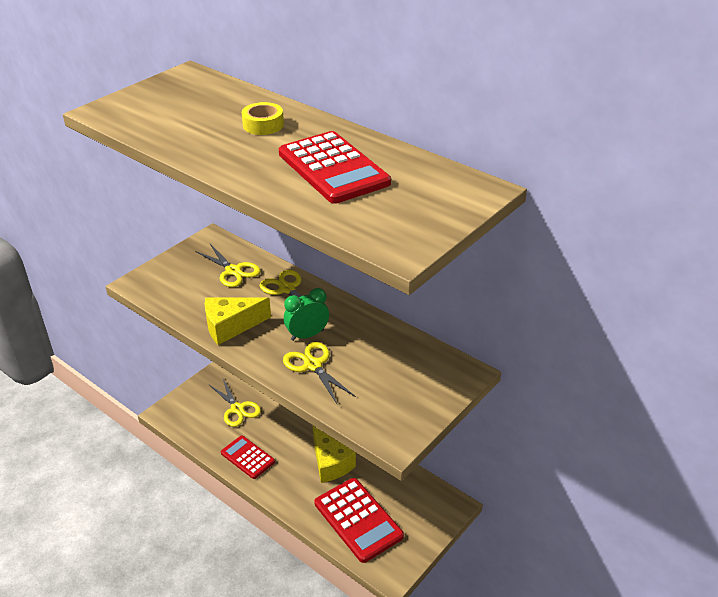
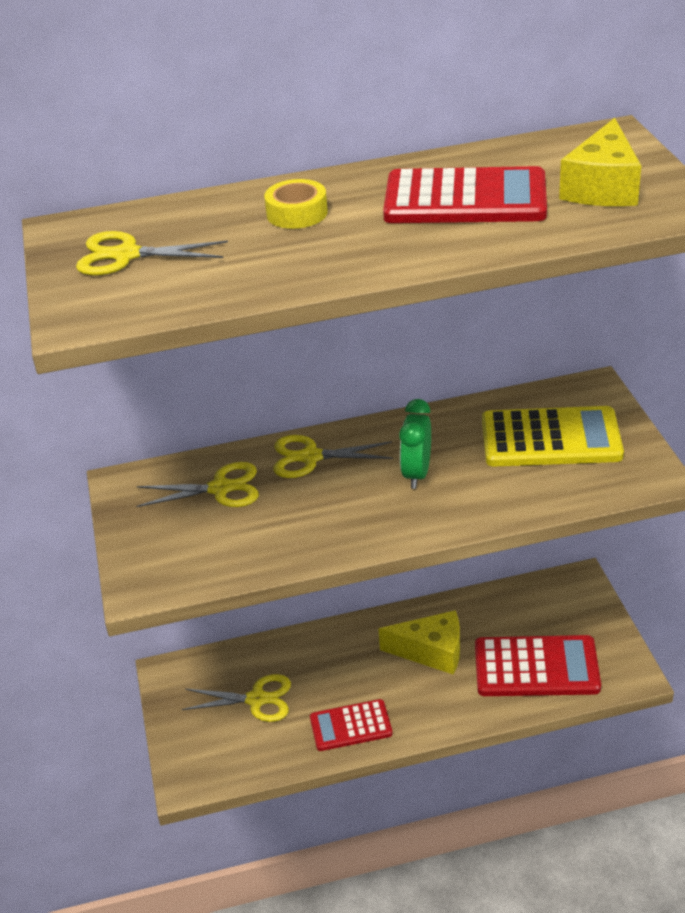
camera: 50 degrees left, 0 degrees up
yellow cheese [205,298,271,345] -> yellow cheese moved to [559,118,641,206]
yellow scissors [283,342,356,404] -> yellow scissors moved to [76,231,228,275]
none -> yellow calculator [482,406,624,466]

